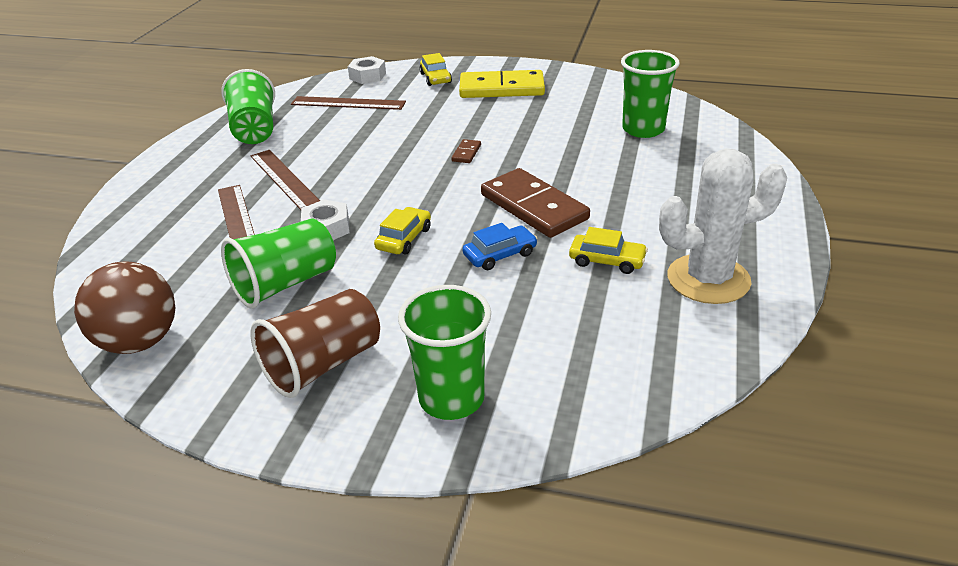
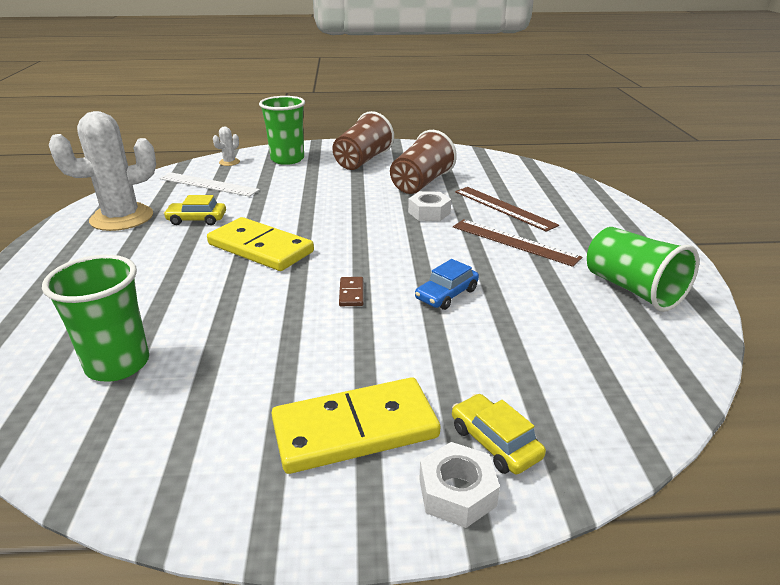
camera: 160 degrees right, 5 degrees down
brown ball [74,262,175,354] -> none
green cup [221,219,336,309] -> brown cup [390,130,457,194]
brown ruler [291,96,406,110] -> none
white nut [348,56,386,84] -> white nut moved to [419,442,500,528]
yellow car [374,207,431,254] -> none
blue car [462,223,538,270] -> blue car moved to [415,259,479,310]
brown domino [481,168,590,238] -> yellow domino [207,217,314,271]
none -> white ruler [159,172,260,197]
none -> white cactus [213,127,240,166]

